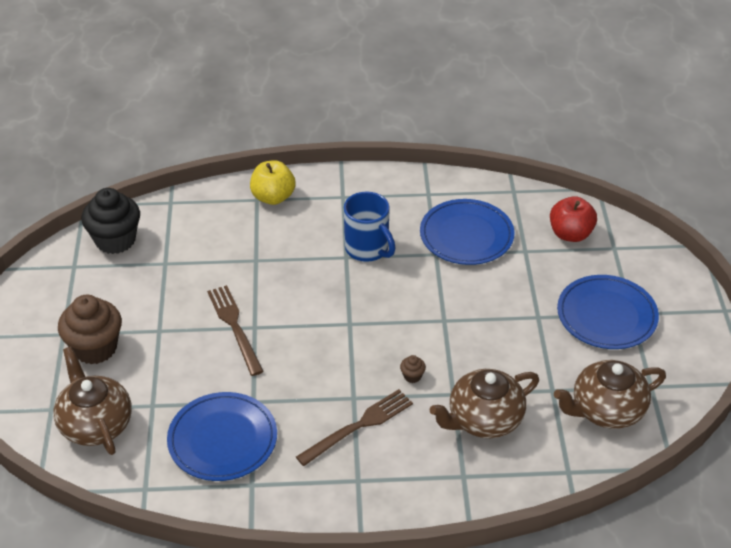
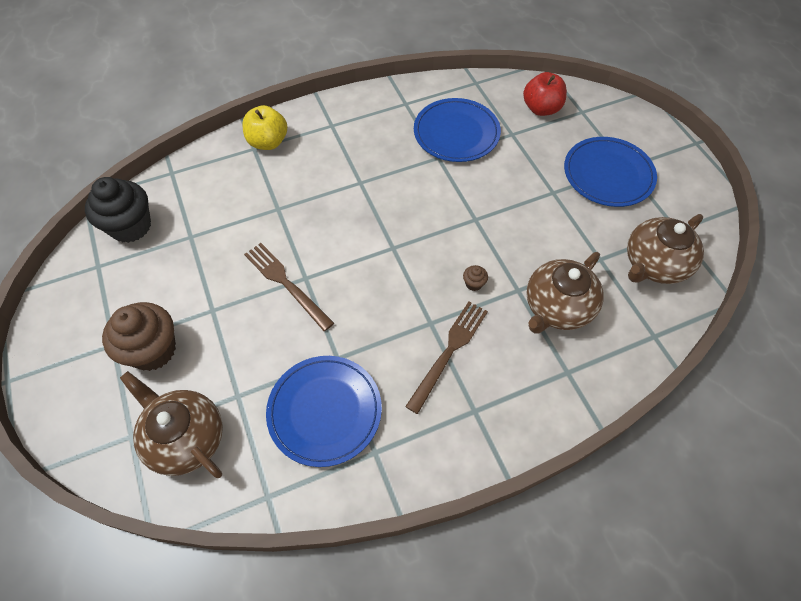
camera: 20 degrees left, 15 degrees up
blue mug [344,192,396,262] -> none

